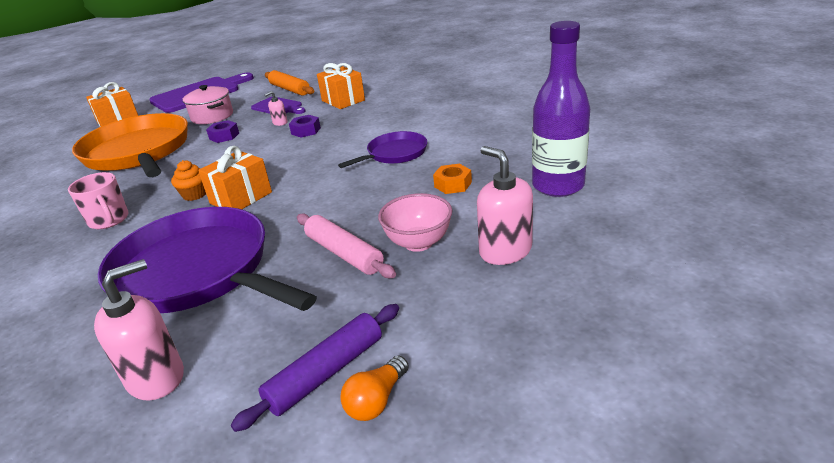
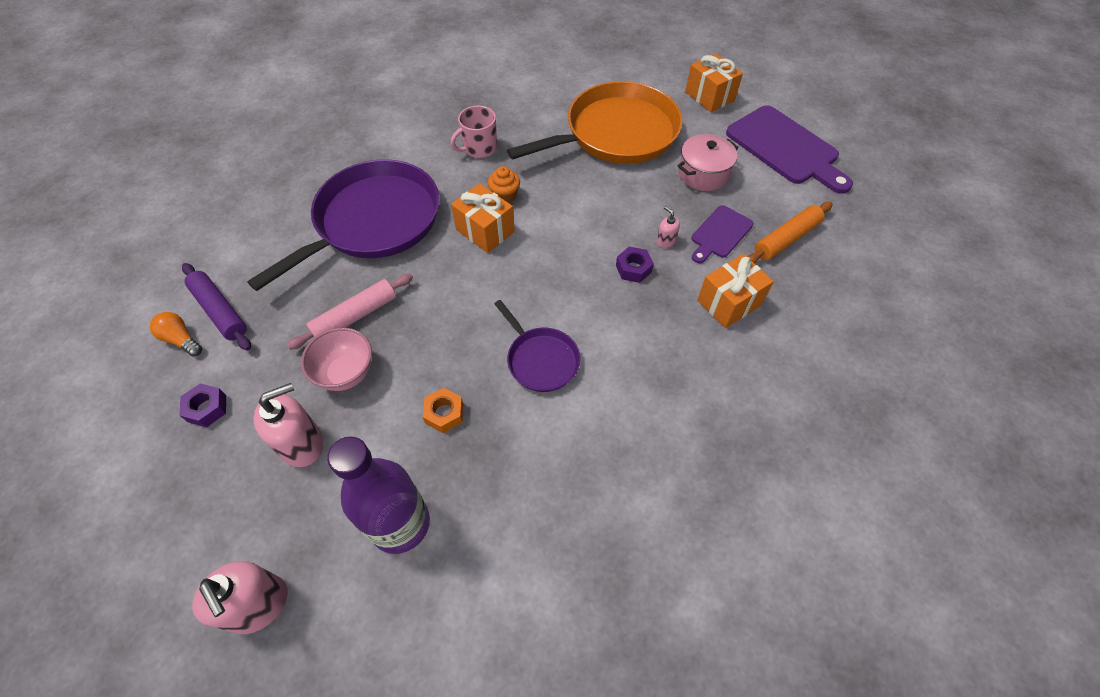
camera: 90 degrees right, 25 degrees up
pink soap dispenser [94,259,184,400] -> pink soap dispenser moved to [192,561,288,634]
purple nut [206,120,239,143] -> purple nut moved to [179,383,226,427]

